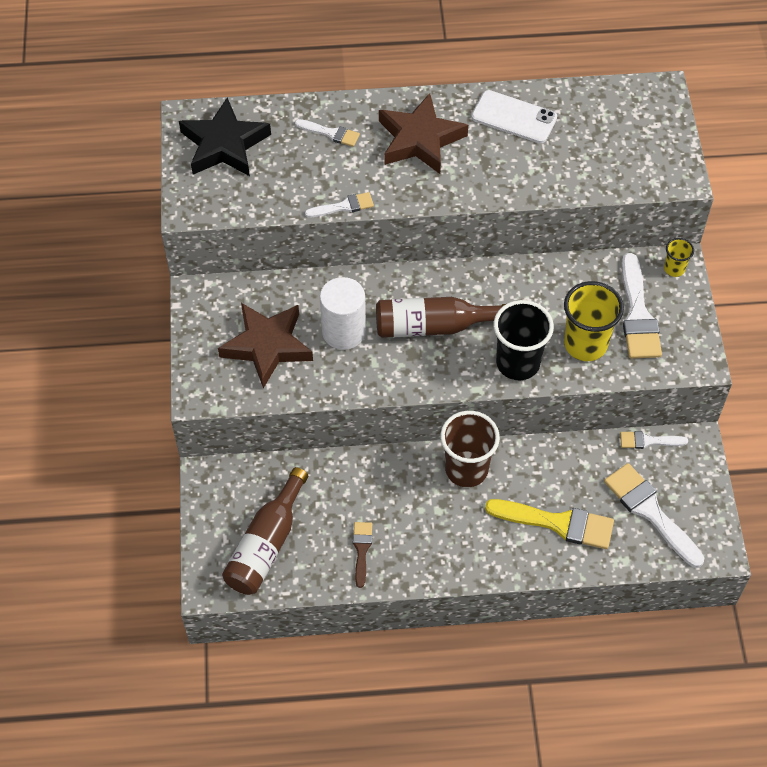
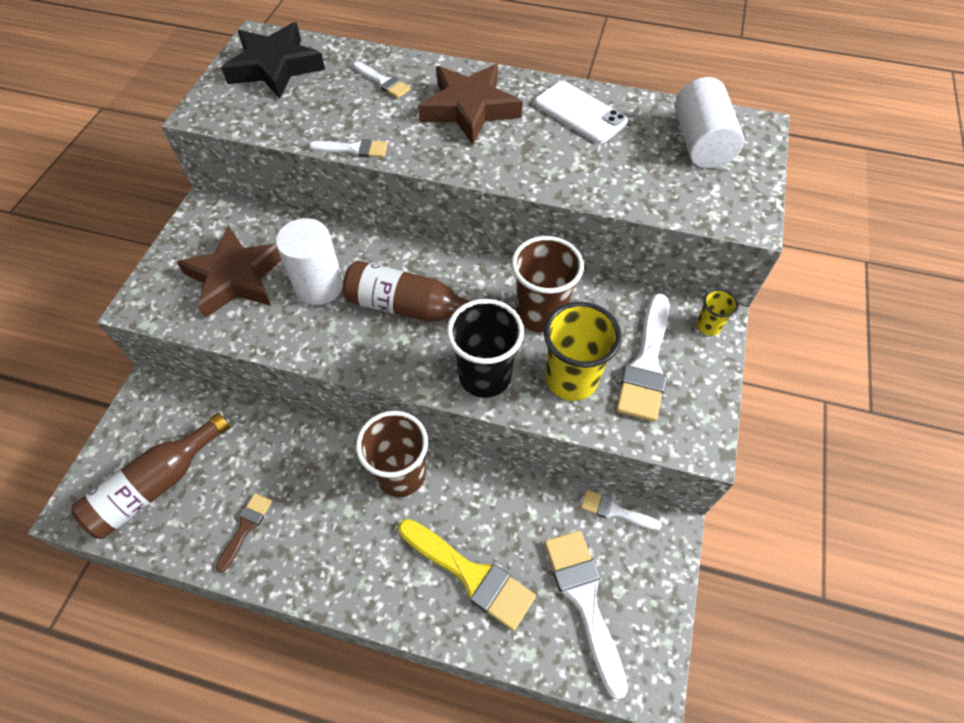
camera: 20 degrees right, 0 degrees up
none -> brown cup [511,236,584,333]
none -> white cylinder [675,77,744,169]

